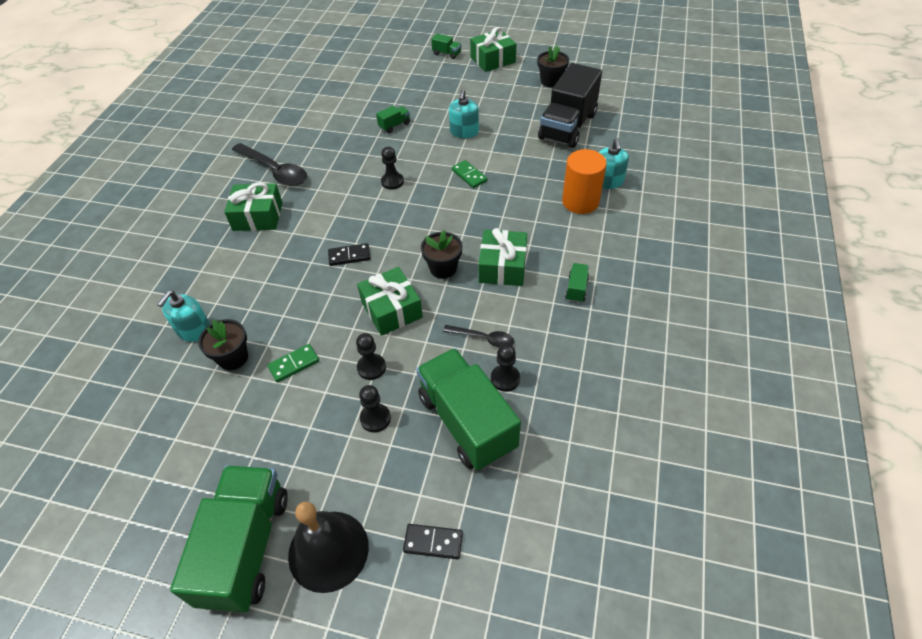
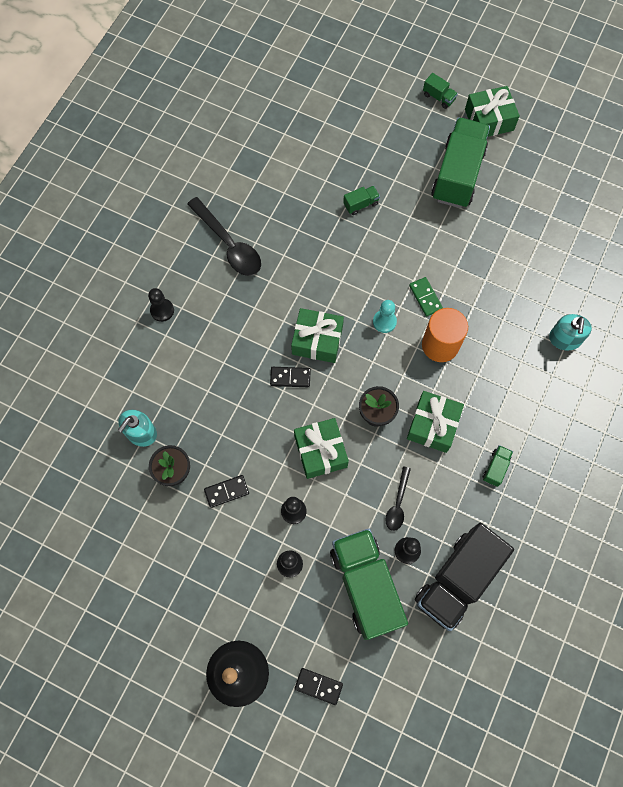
camera: 10 degrees right, 20 degrees up
green truck [170,465,288,613] -> green truck moved to [431,117,490,208]
green gift [224,182,282,231] -> green gift moved to [291,308,344,363]
green domino [267,344,319,383] -> black domino [204,475,249,508]
black pawn [381,147,404,190] -> black pawn moved to [148,288,174,322]
black spoon [443,325,514,348] -> black spoon turned 75 degrees clockwise [385,466,411,531]
turquoise soap dispenser [449,89,479,138] -> none
black flower pot [537,45,569,88] -> none
black truck [538,63,602,148] -> black truck moved to [415,523,514,631]
orange cylinder [562,149,607,214] -> orange cylinder moved to [422,308,468,362]
none -> turquoise pawn [373,300,397,333]

